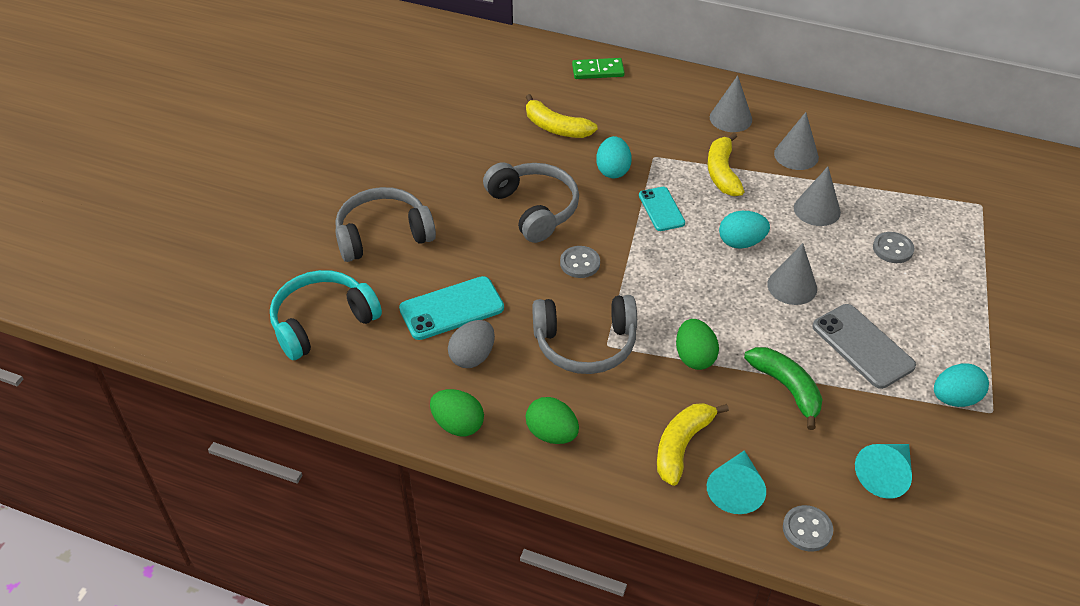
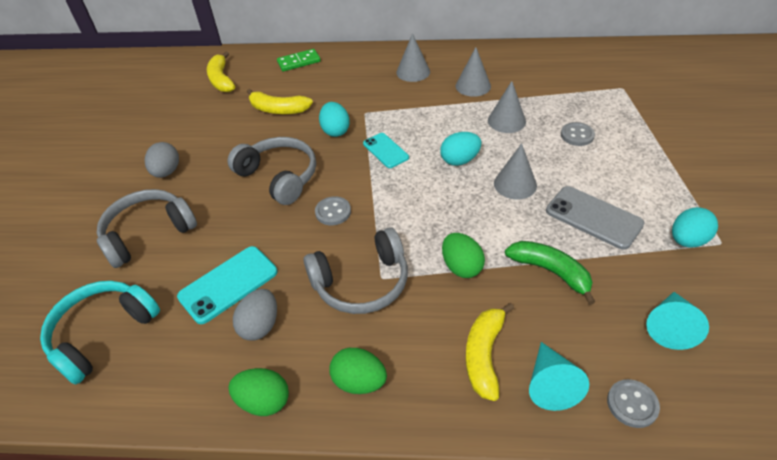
camera: 15 degrees left, 0 degrees up
yellow banana [707,132,745,196] -> yellow banana moved to [207,51,235,92]
none -> grey egg [145,142,179,178]

